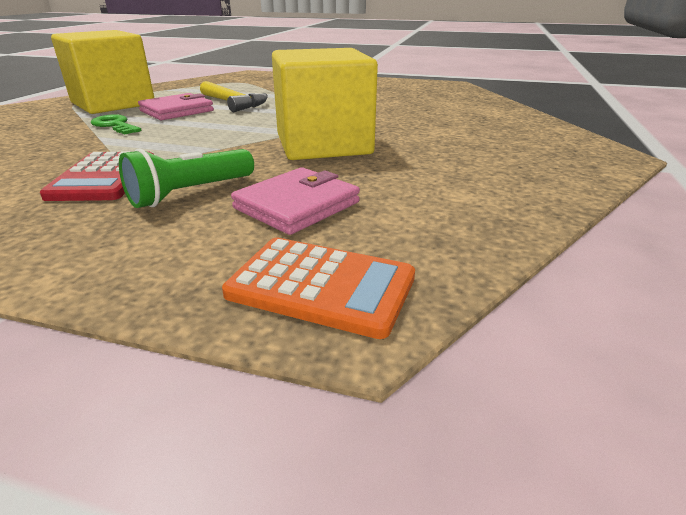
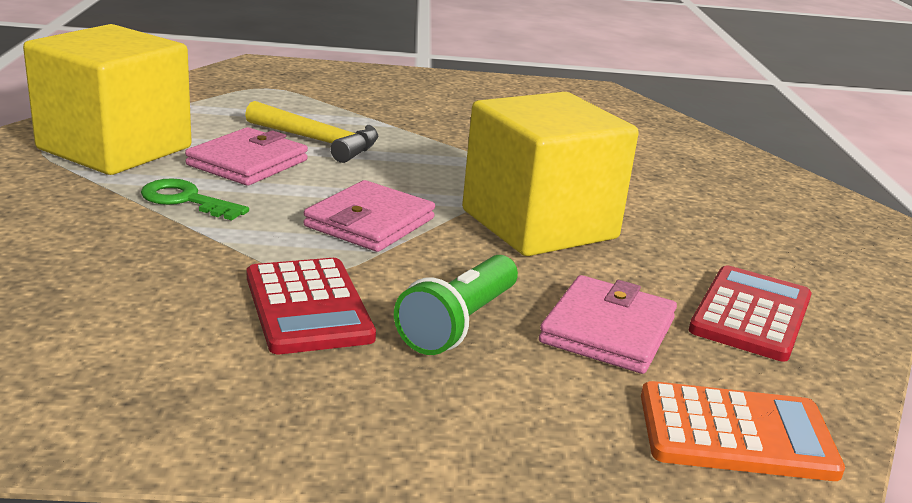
camera: 20 degrees left, 5 degrees down
none -> pink wallet [303,180,435,252]
none -> red calculator [689,265,812,362]

